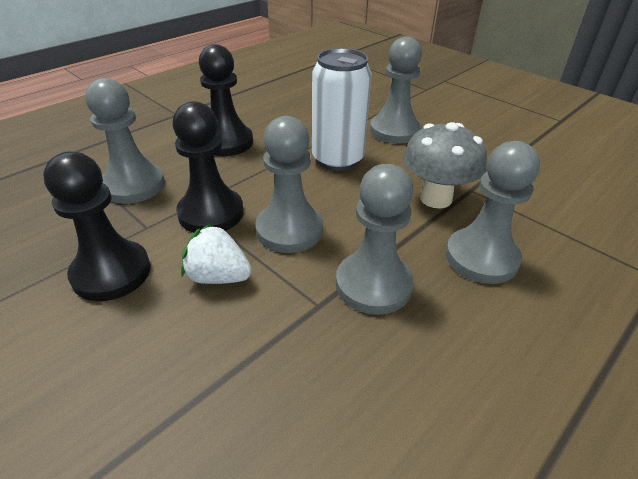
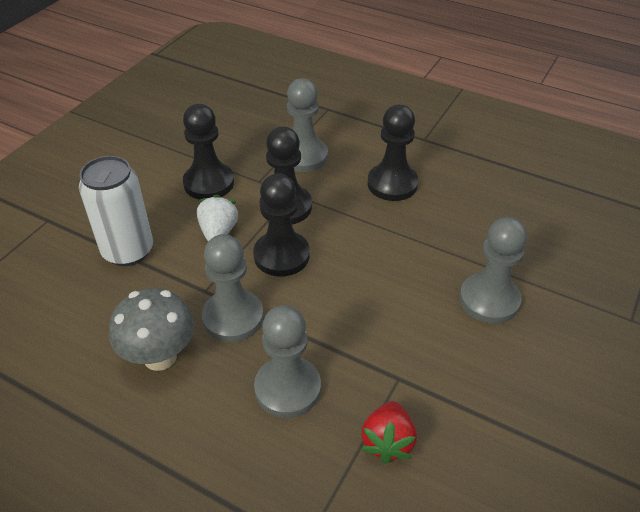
camera: 75 degrees right, 5 degrees up
grey pawn [255,116,323,253] -> black pawn [253,174,310,277]
white can [312,48,372,171] -> white can moved to [79,156,153,266]
grey mushroom [403,122,487,208] -> grey mushroom moved to [109,288,195,371]
none -> red strawberry [362,401,417,464]

